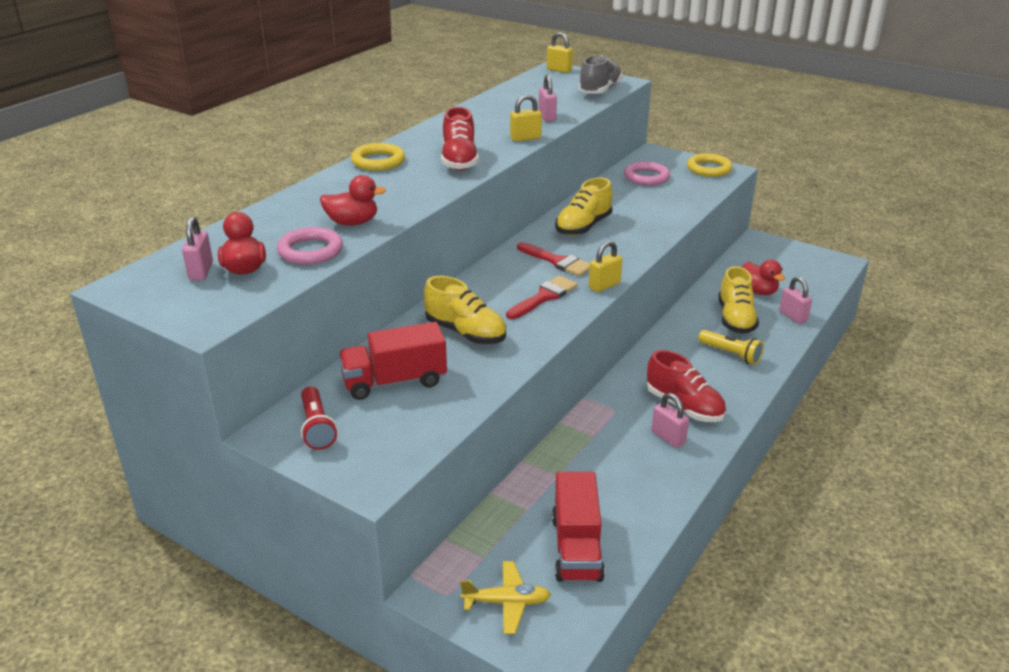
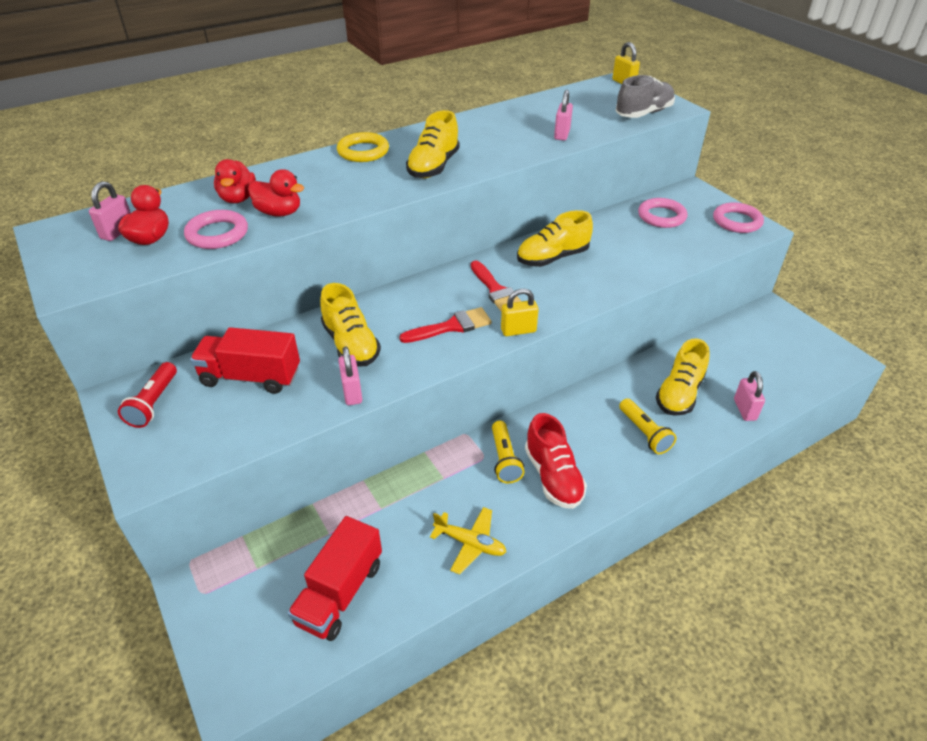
camera: 25 degrees right, 10 degrees up
red shoe [441,107,479,171] -> yellow shoe [406,110,460,178]
yellow plane [460,561,551,634] -> yellow plane moved to [430,507,506,575]
yellow padlock [510,94,542,142] -> none
pink padlock [651,393,689,448] -> pink padlock moved to [338,347,362,405]
yellow ring [687,153,733,177] -> pink ring [713,202,764,233]
red duck [742,260,785,295] -> red duck moved to [214,159,256,203]
none -> yellow flashlight [492,421,524,483]

